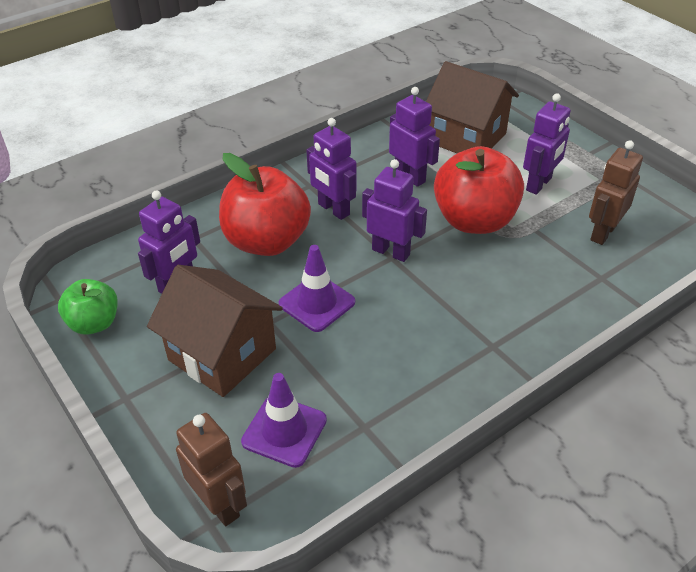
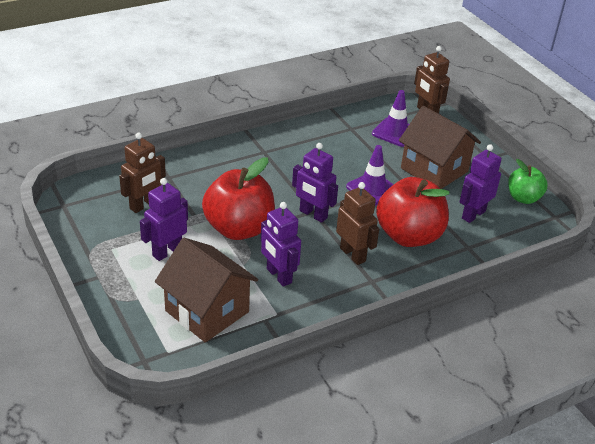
camera: 175 degrees left, 5 degrees down
purple robot [306,118,357,220] -> brown robot [336,182,379,265]

